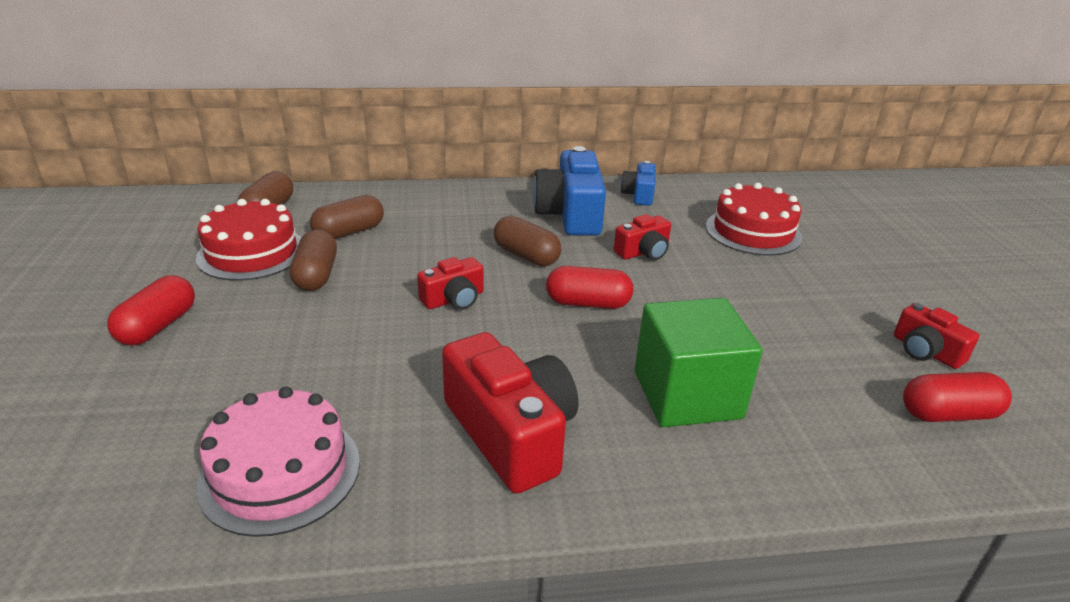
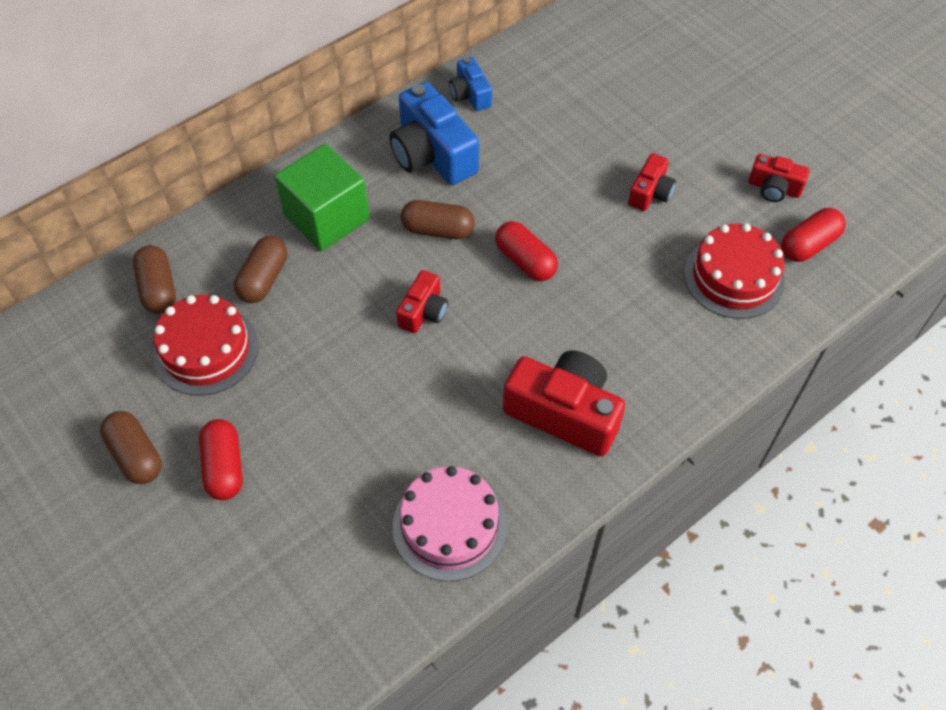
camera: 30 degrees left, 25 degrees up
brown capsule [290,229,337,291] -> brown capsule moved to [100,411,162,484]
red capsule [546,266,633,309] -> red capsule turned 75 degrees clockwise [495,221,558,281]
red camera [614,214,671,260] -> red camera moved to [628,153,676,211]
green cube [635,298,763,427] -> green cube moved to [275,144,370,251]
red cake [706,183,802,256] -> red cake moved to [684,223,785,319]

